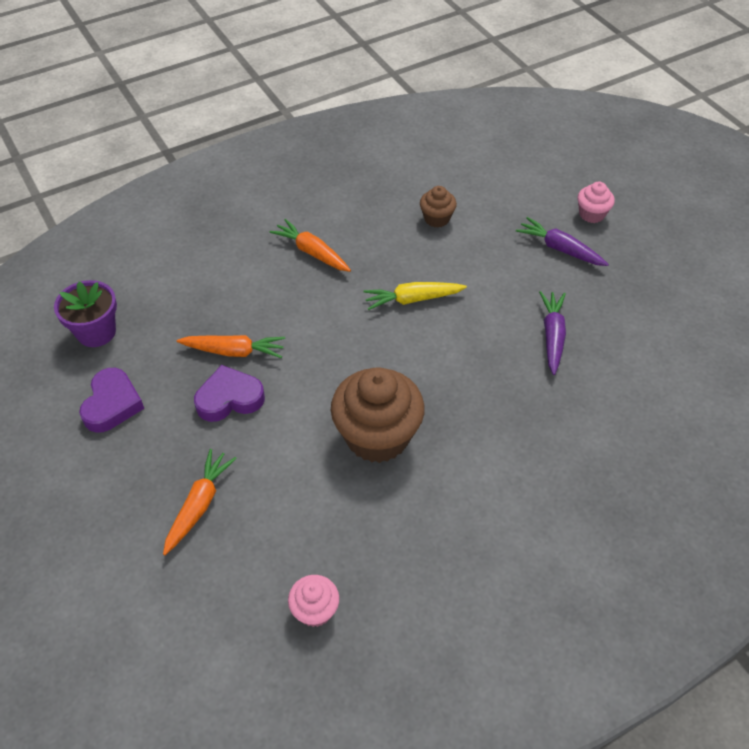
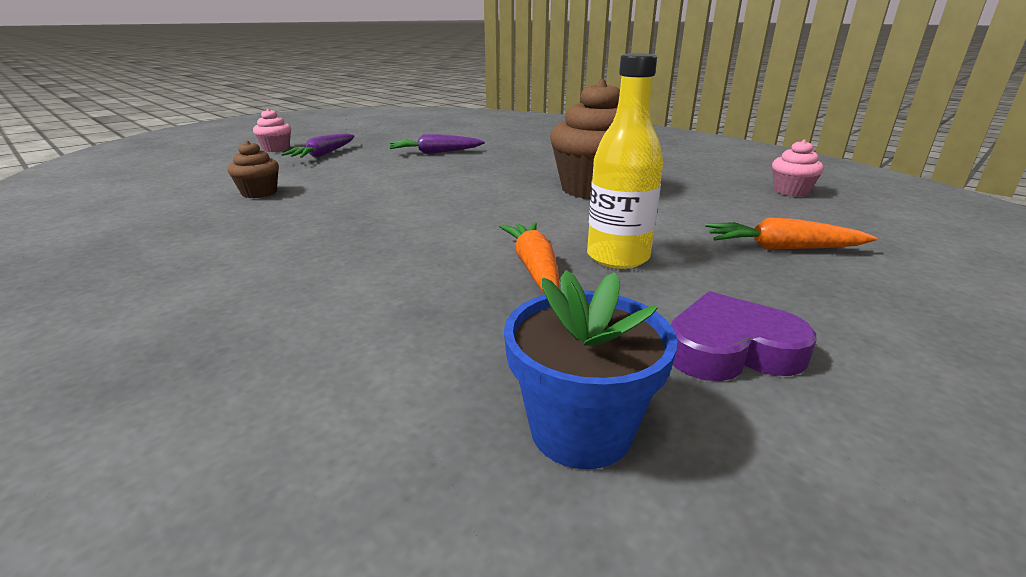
camera: 105 degrees left, 25 degrees down
purple flower pot [54,280,117,347] -> blue flower pot [504,270,677,469]
purple heart [194,365,265,422] -> yellow bottle [587,53,663,269]
orange carrot [269,219,351,272] -> none
yellow carrot [363,282,467,310] -> none

